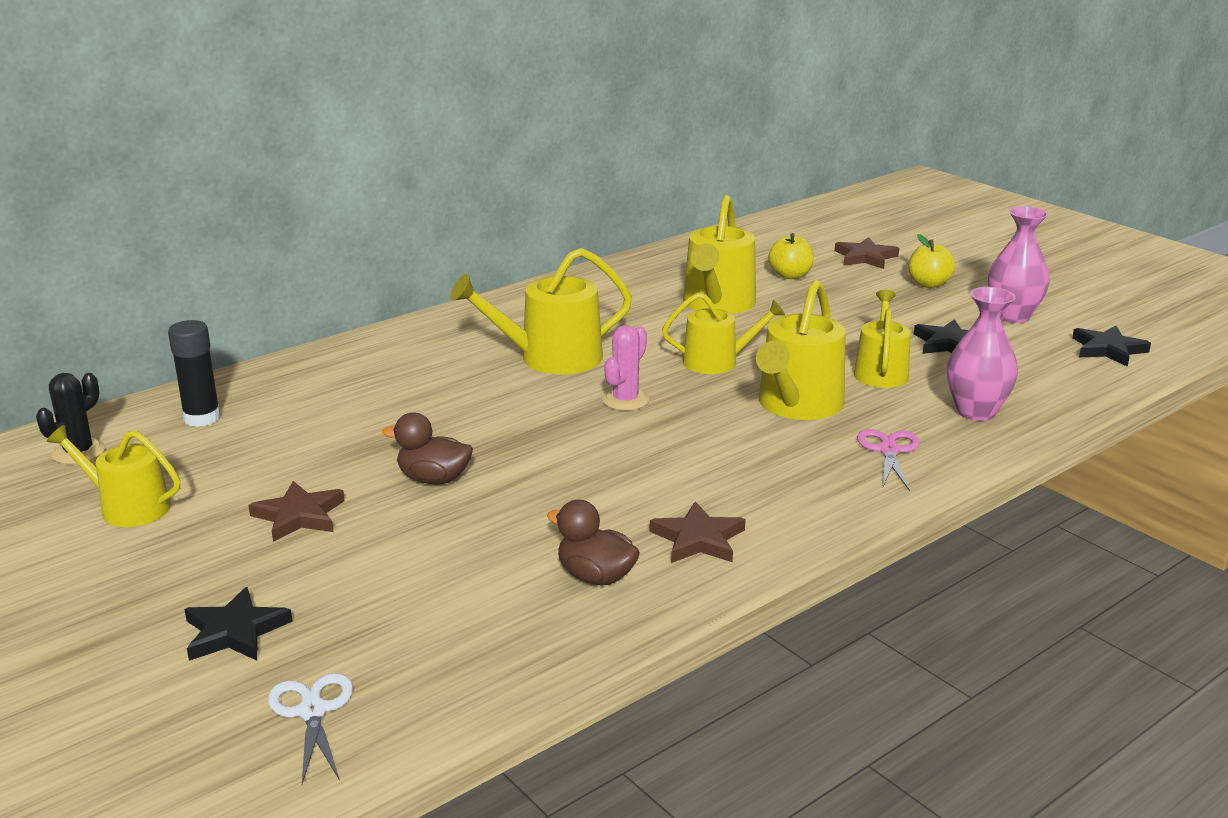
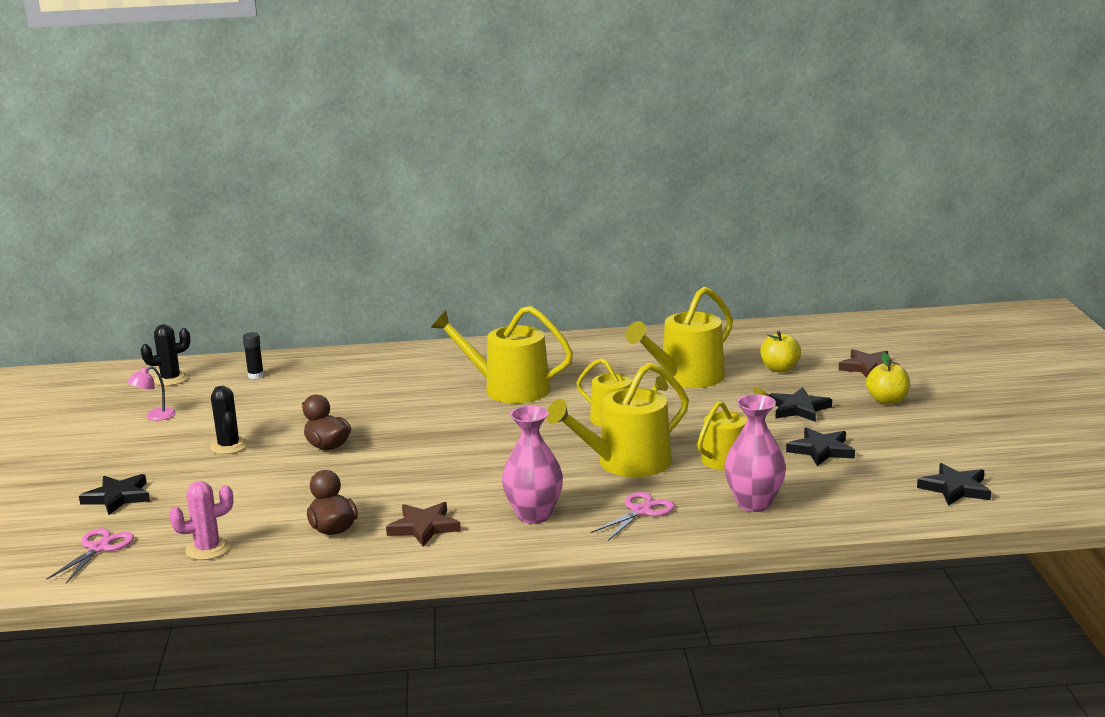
camera: 35 degrees right, 5 degrees down
yellow watering can [47,425,180,527] -> pink lamp [127,366,176,421]
black glue stick [168,320,221,427] -> black glue stick [243,332,264,379], size x0.63
brown star [248,481,344,542] -> black cactus [210,386,248,454]
white scissors [268,673,353,784] -> pink scissors [47,528,134,584]
pink cactus [602,325,649,411] -> pink cactus moved to [169,481,233,560]
pink vase [988,206,1050,323] -> pink vase moved to [502,406,563,524]
none -> black star [769,387,832,422]

